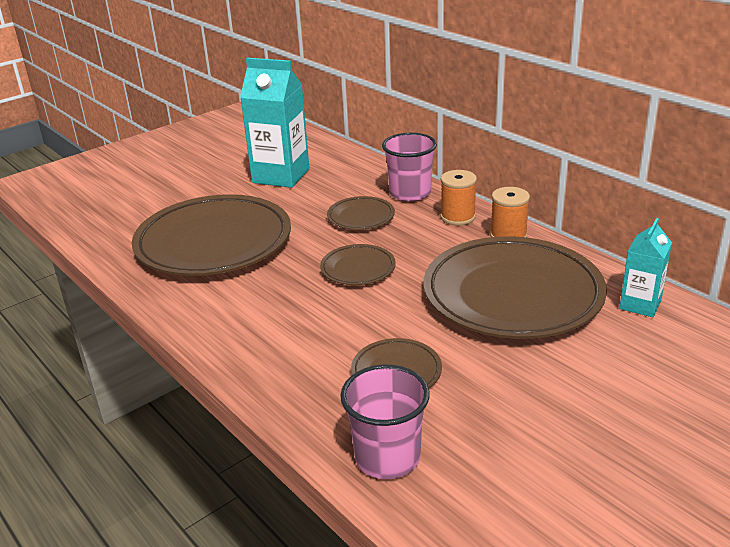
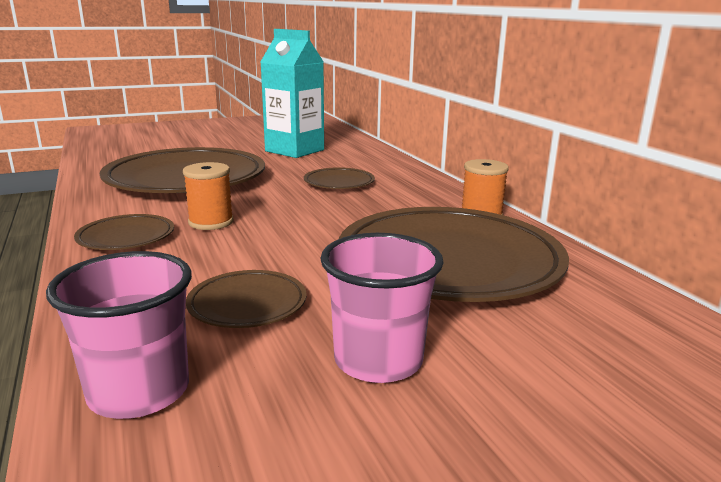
camera: 15 degrees right, 10 degrees down
brown plate [320,244,396,285] -> brown plate moved to [74,214,174,250]
pink cup [382,133,437,202] -> pink cup moved to [320,233,444,383]
orange spool [440,170,477,226] -> orange spool moved to [183,162,234,230]
turquoise carton [619,218,672,317] -> none

